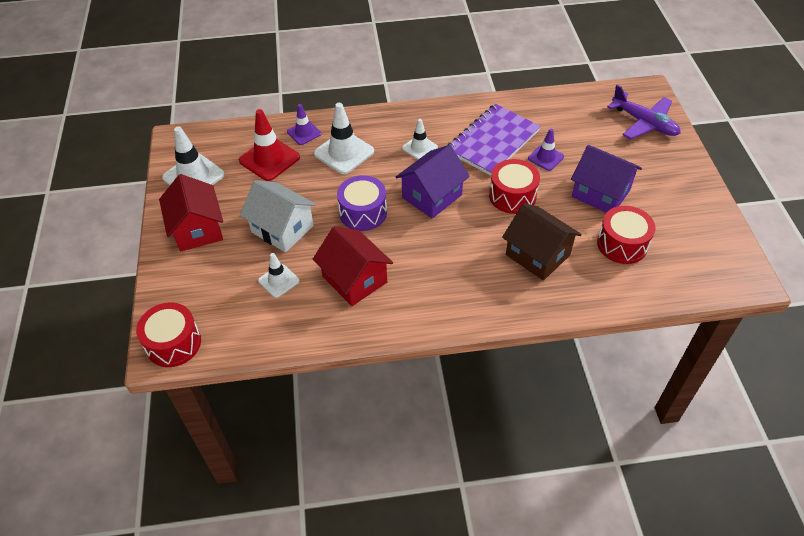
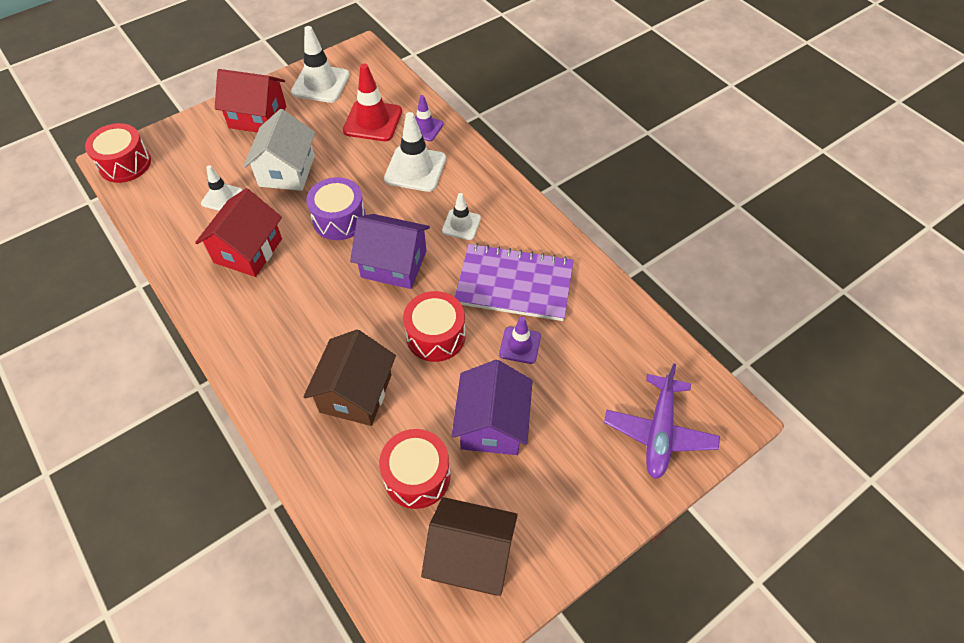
camera: 60 degrees right, 5 degrees up
red house [159,174,223,252] -> red house turned 60 degrees clockwise [215,69,286,132]
none -> brown house [421,497,518,596]

